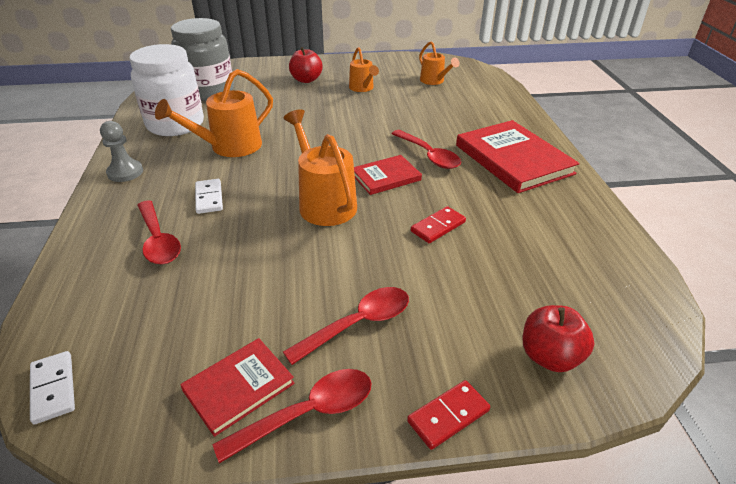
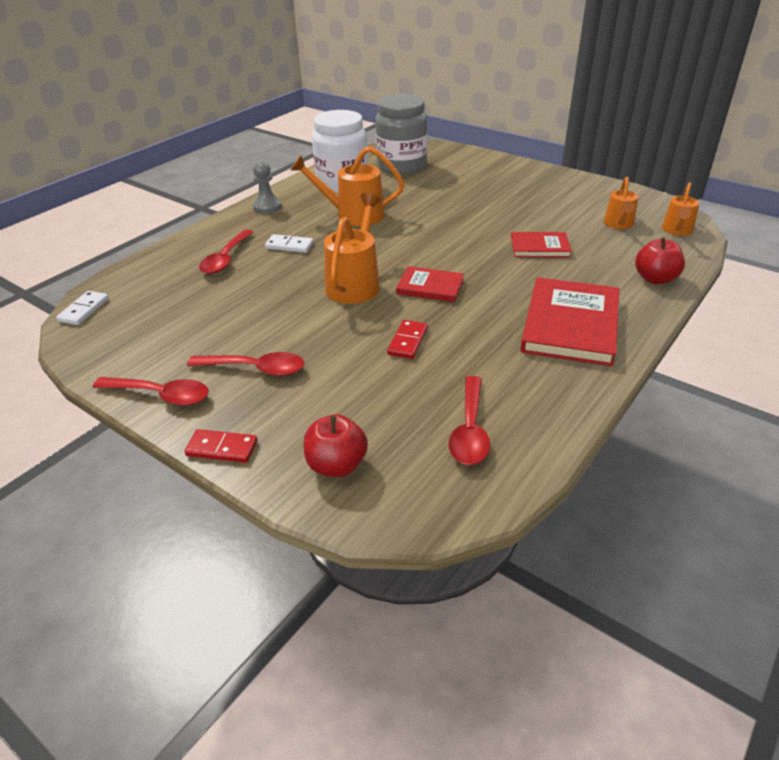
camera: 45 degrees right, 0 degrees up
red book [180,338,295,437] -> red book moved to [511,232,572,258]
white domino [195,179,223,214] -> white domino turned 75 degrees clockwise [265,234,313,253]
red apple [289,47,323,83] -> red apple moved to [635,237,685,284]
orange watering can [349,47,379,92] -> orange watering can moved to [662,182,699,236]
red spoon [391,130,461,169] -> red spoon moved to [449,376,490,465]
red domino [411,206,466,243] -> red domino turned 75 degrees counterclockwise [387,320,428,359]

